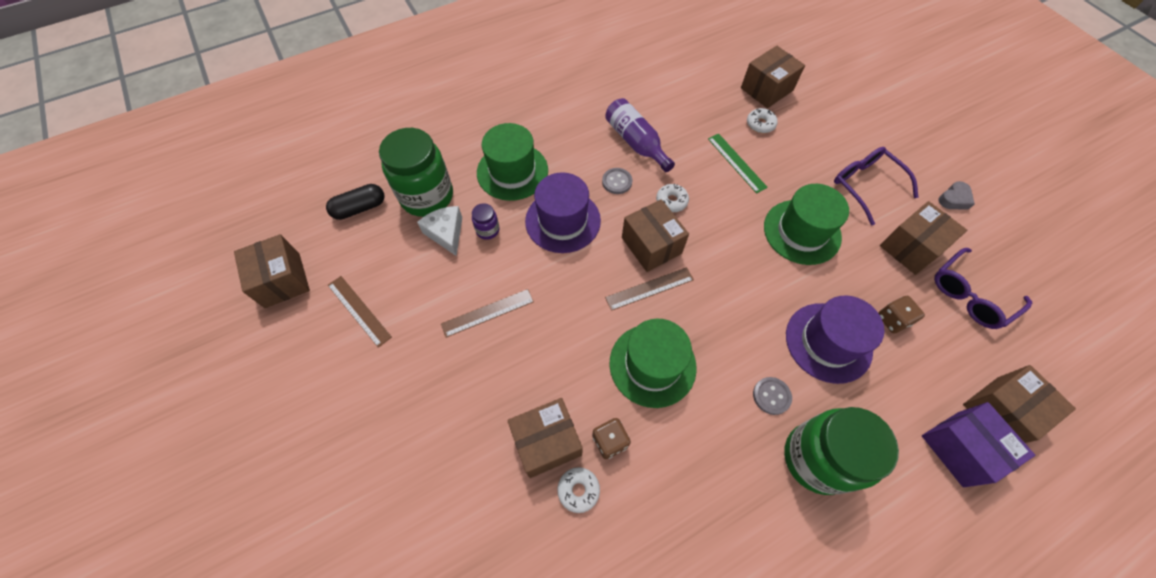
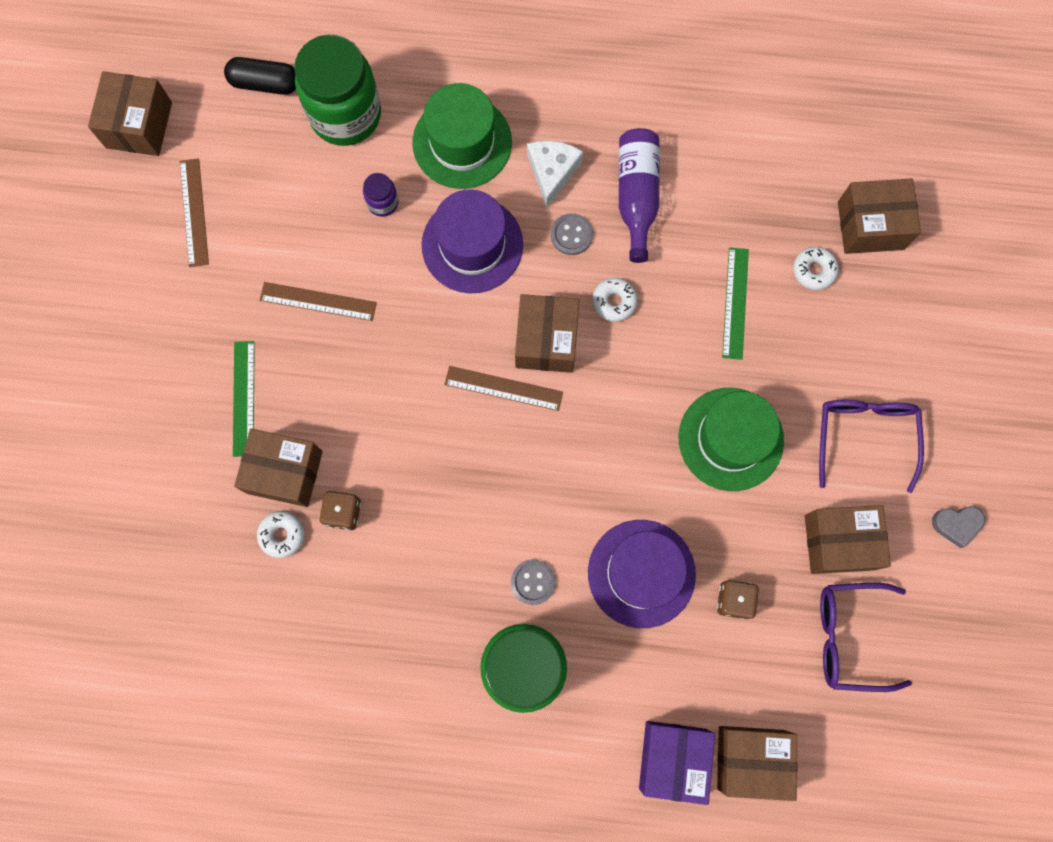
camera: 35 degrees right, 15 degrees up
white cheese [417,206,462,256] -> white cheese moved to [527,141,583,208]
green hat [609,319,697,408] -> none
none -> green ruler [233,341,255,457]

